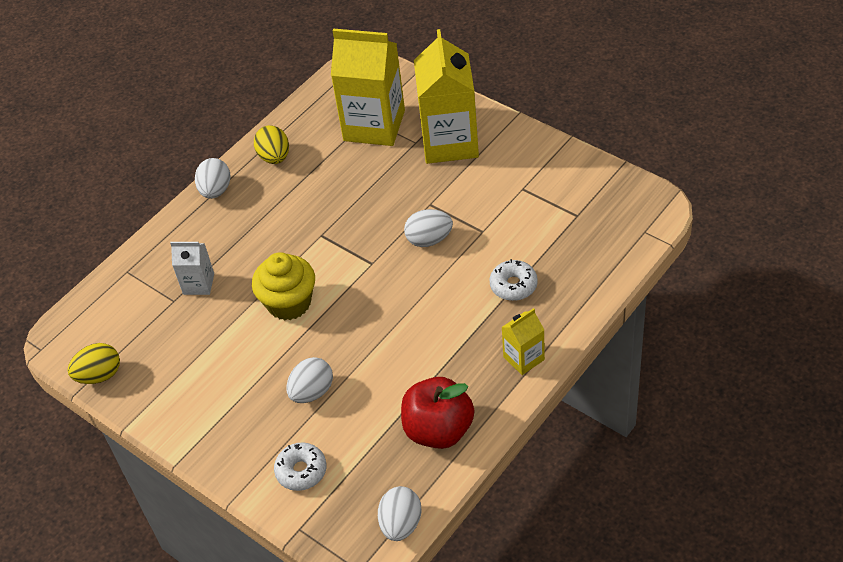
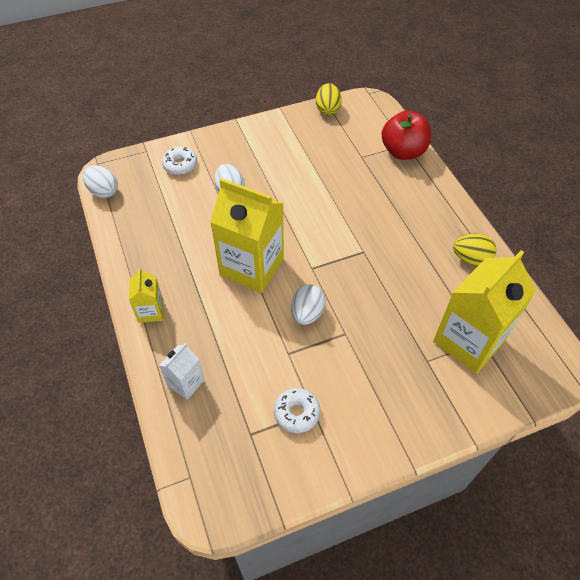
camera: 115 degrees right, 5 degrees up
white carton [170,242,214,295] -> white carton moved to [159,343,204,400]
white egg [195,158,231,199] -> none
yellow cupcake [252,252,315,320] -> none
red apple [401,377,474,449] -> red apple moved to [382,111,431,160]
yellow carton [414,29,479,164] -> yellow carton moved to [210,178,284,293]
white donut [490,259,538,301] -> white donut moved to [274,388,320,433]

